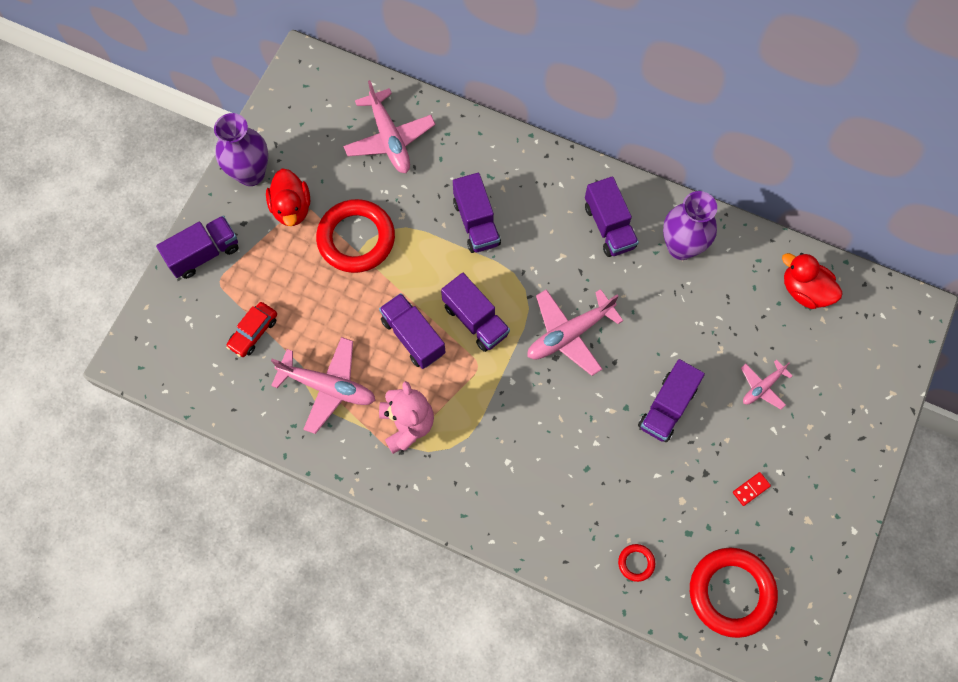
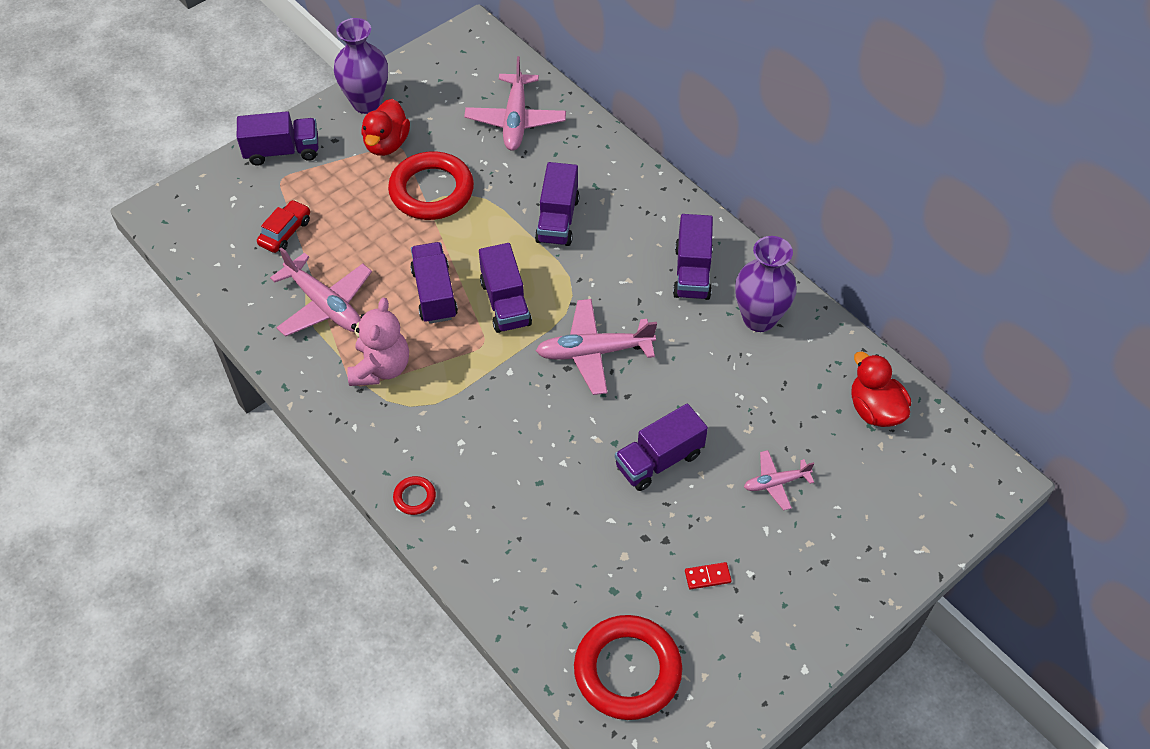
camera: 25 degrees right, 15 degrees down
red car [226,302,277,357] -> red car turned 150 degrees clockwise [257,200,310,253]
red ring [618,544,655,582] -> red ring moved to [393,476,436,515]

